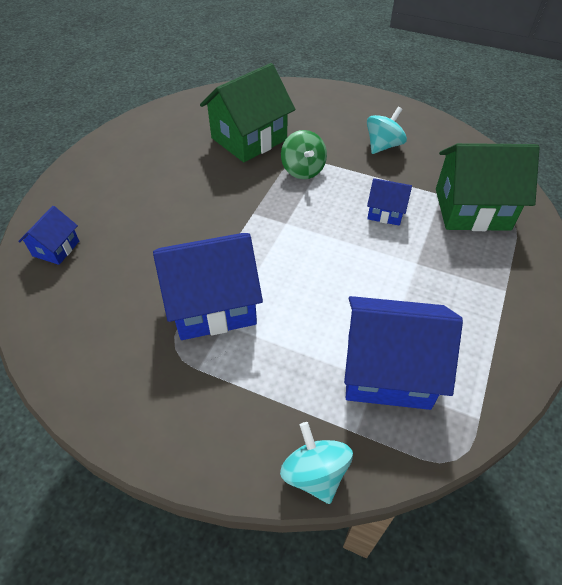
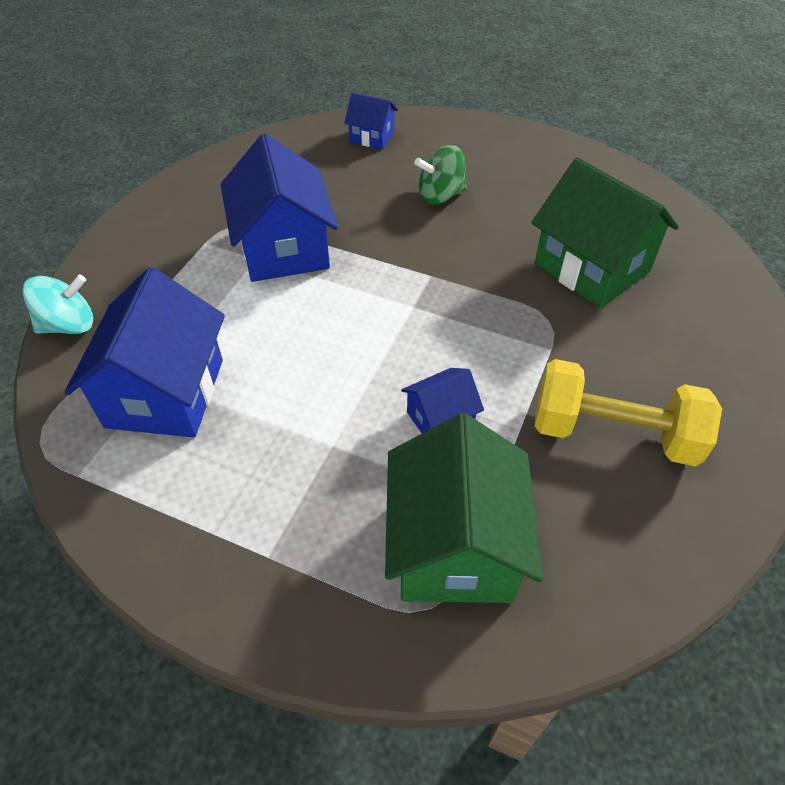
camera: 90 degrees right, 0 degrees up
green spinning top [281,130,327,179] -> green spinning top moved to [415,145,467,205]
turquoise spinning top [367,107,407,154] -> yellow dumbbell [535,359,722,466]
blue house [367,178,412,226] -> blue house turned 45 degrees clockwise [401,368,484,433]

